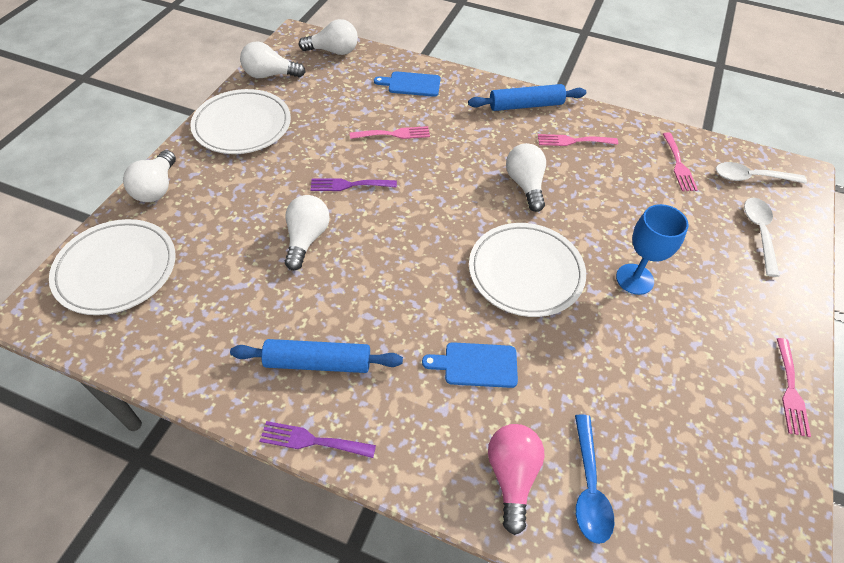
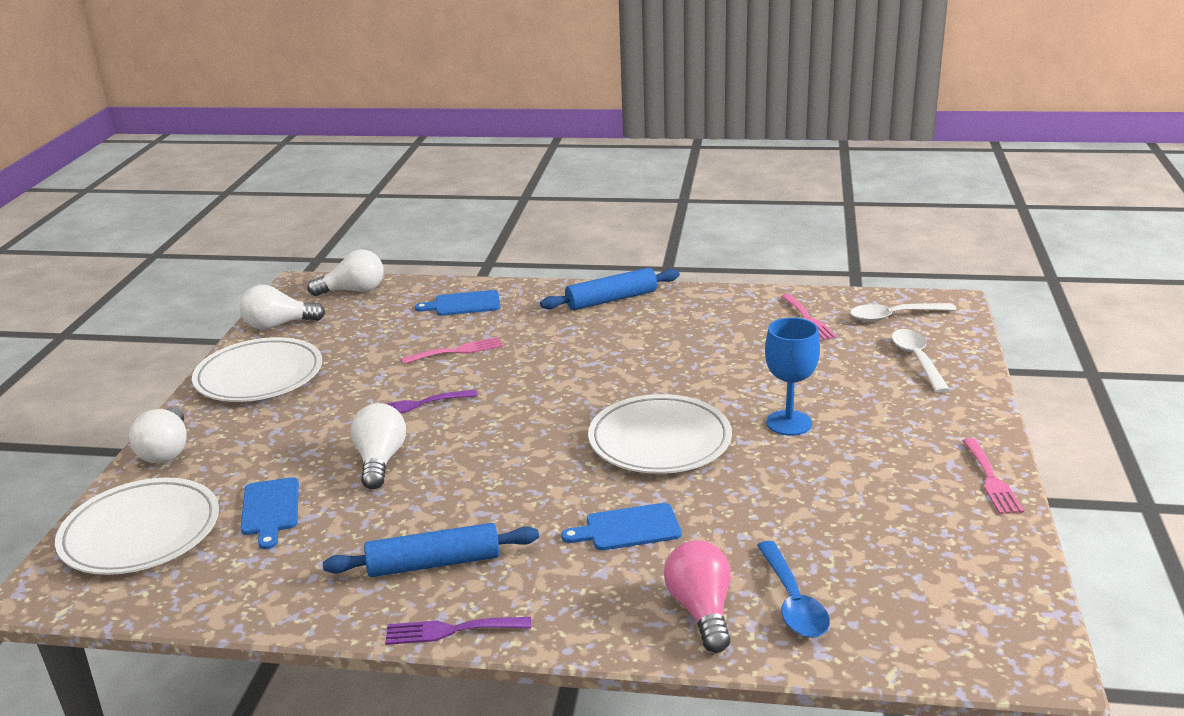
camera: 10 degrees left, 25 degrees down
white light bulb [506,143,546,212] -> none
pink fork [538,134,618,146] -> none
none -> blue cutting board [241,477,299,549]

